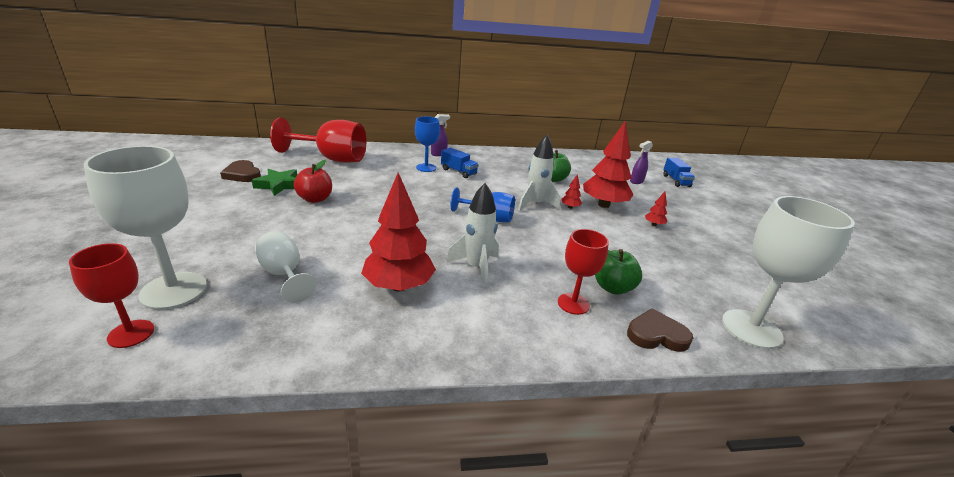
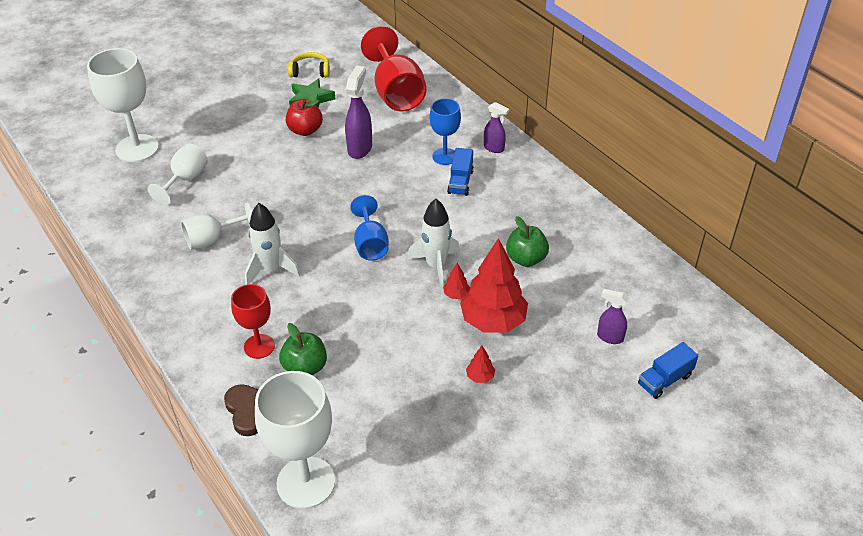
camera: 65 degrees right, 15 degrees up
red goblet [69,243,154,348] -> none
brown heart [220,160,261,182] -> yellow headphones [288,52,330,77]
red tree [361,173,436,292] -> white goblet [181,203,252,250]
none -> purple spray bottle [345,65,372,159]

